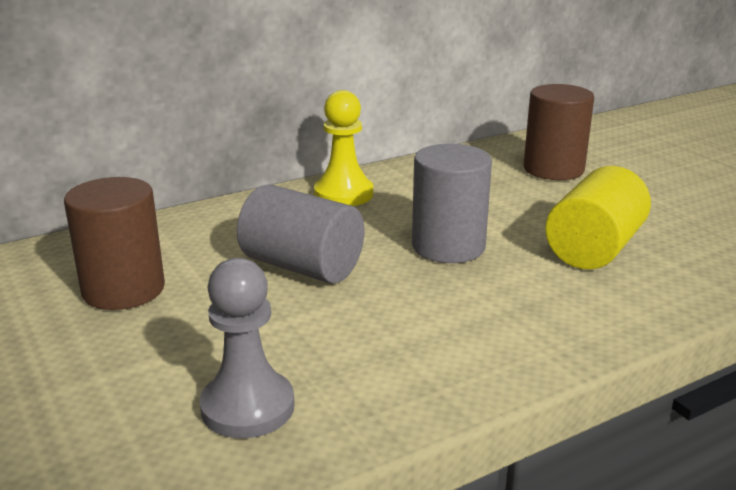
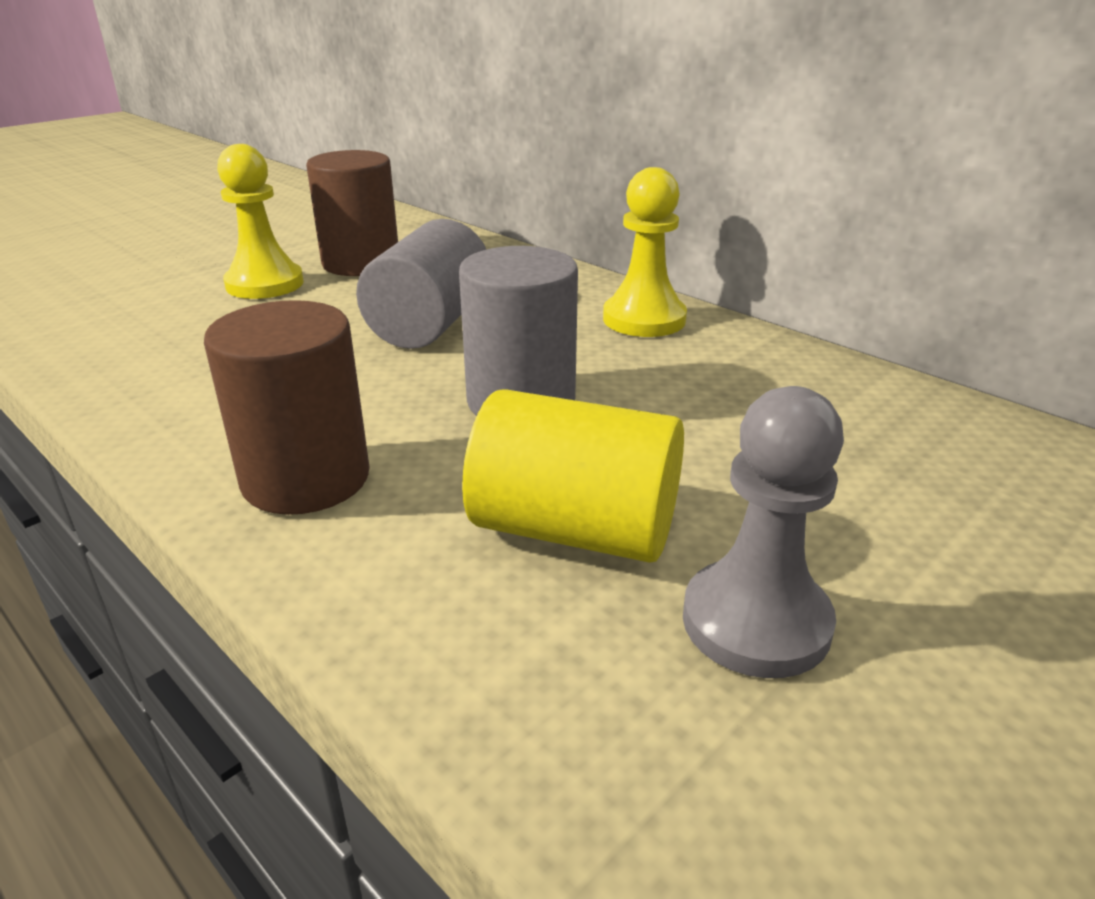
camera: 75 degrees right, 5 degrees up
grey pawn [200,258,295,438] -> grey pawn moved to [683,386,844,678]
brown cylinder [524,84,594,180] -> brown cylinder moved to [204,300,370,515]
none -> yellow pawn [217,144,304,299]

